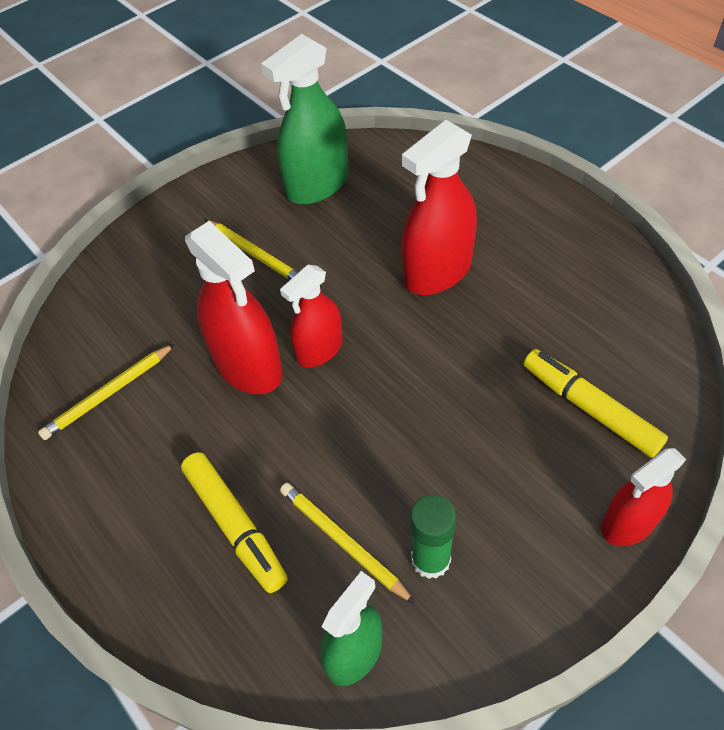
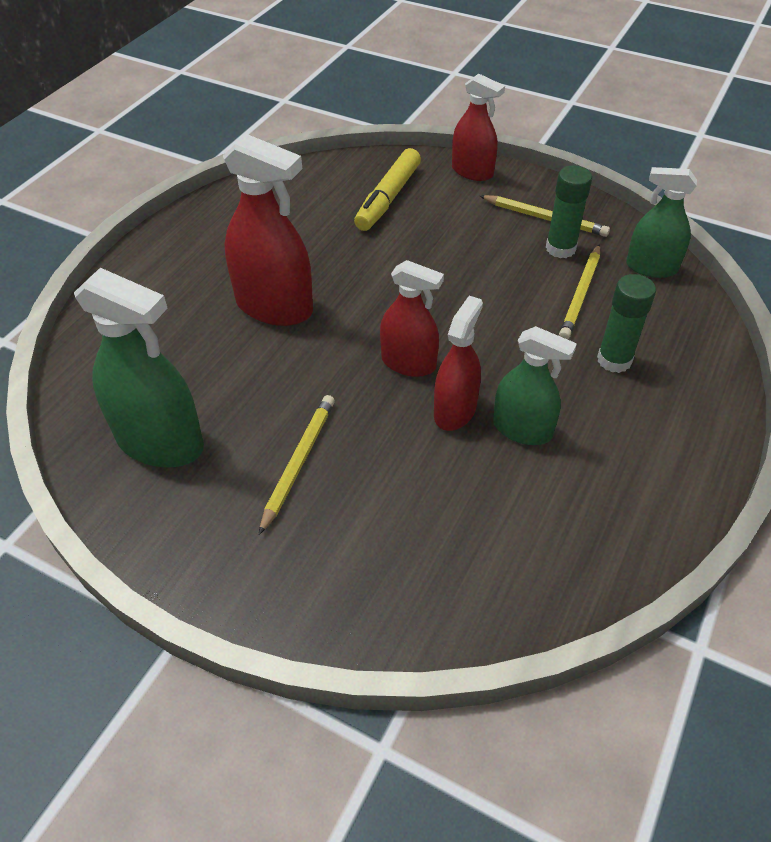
camera: 115 degrees left, 5 degrees down
yellow pencil [38,344,175,440] -> yellow pencil moved to [480,195,610,237]
yellow marker [181,452,288,593] -> green glue stick [597,274,656,373]
red spray bottle [185,221,283,394] -> red spray bottle [434,296,483,431], size x0.64
none -> green spray bottle [493,326,577,445]

